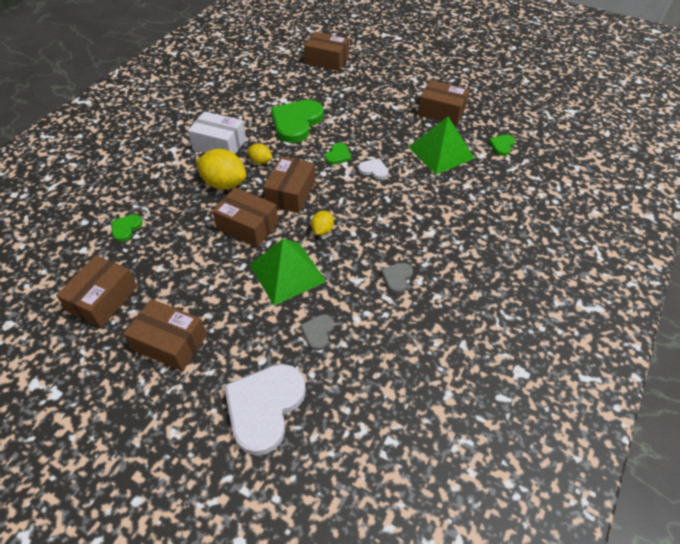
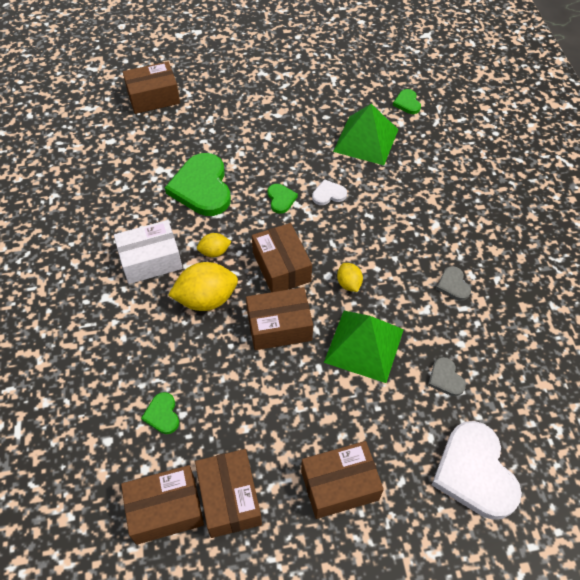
camera: 40 degrees left, 5 degrees up
brown box [418,80,469,126] -> brown box moved to [121,465,204,545]

